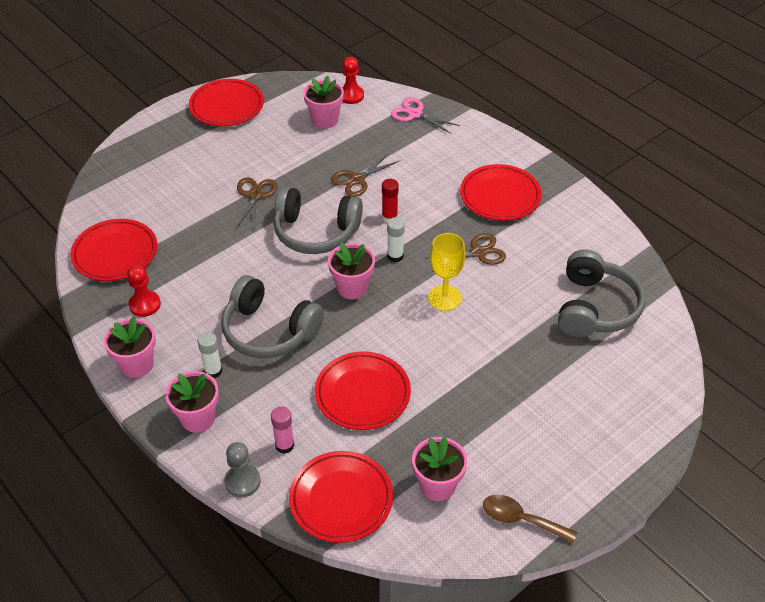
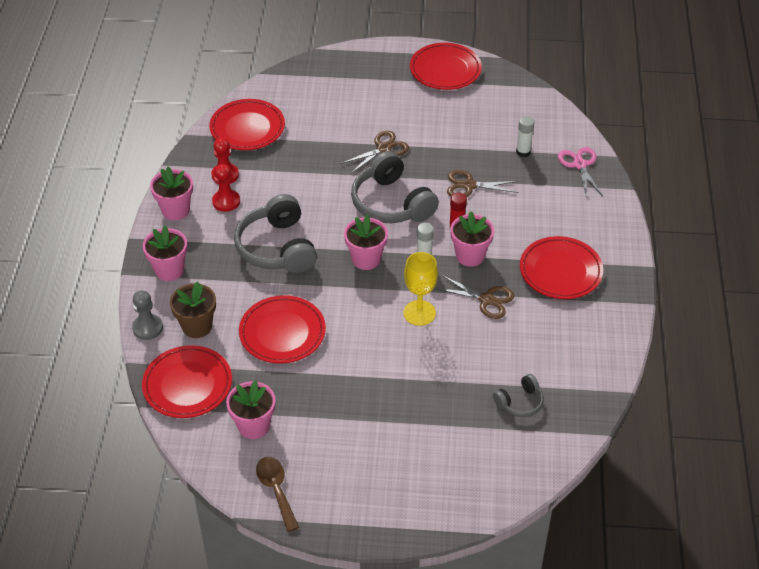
camera: 45 degrees right, 0 degrees up
white glue stick [198,332,222,378] -> white glue stick moved to [516,116,534,157]
pink glue stick [271,406,294,454] -> brown flower pot [170,281,216,338]
pink flower pot [303,76,344,129] -> pink flower pot moved to [450,211,494,267]
red pawn [342,57,364,104] -> red pawn moved to [212,164,240,212]
grey headphones [558,249,645,338] -> grey headphones [493,374,544,417], size x0.50

